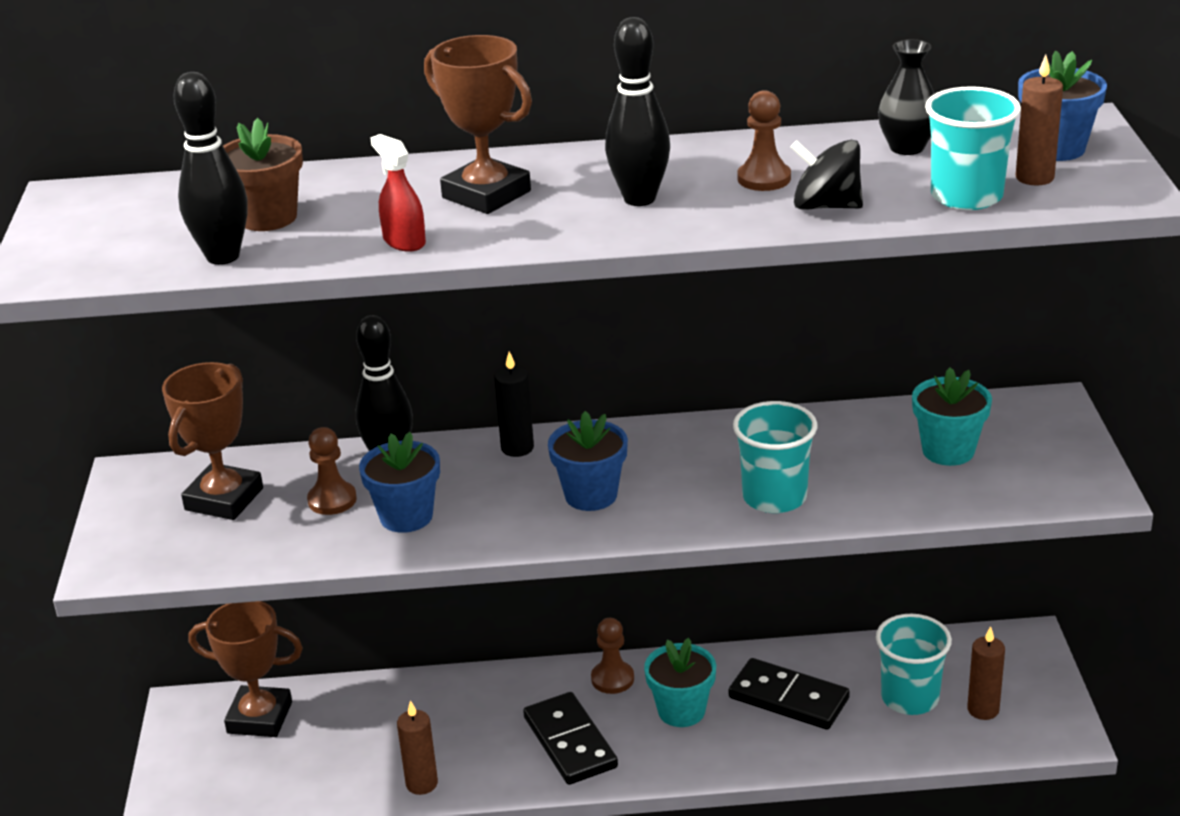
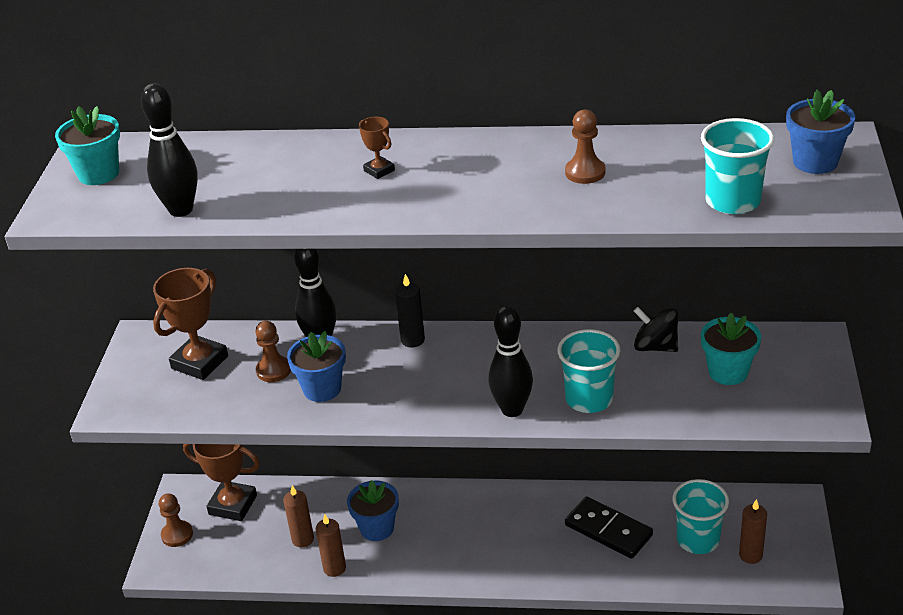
camera: 10 degrees right, 5 degrees up
brown flower pot [223,118,303,231] -> none
red spray bottle [370,134,426,252] -> none
brown trophy [424,35,532,214] -> brown trophy [359,117,395,179], size x0.48
black domino [523,692,618,785] -> none
blue flower pot [548,411,628,511] -> blue flower pot moved to [347,480,399,541]
brown pawn [591,618,634,694] -> brown pawn moved to [159,493,193,547]
black bowling pin [605,17,670,206] -> black bowling pin moved to [488,306,533,417]
turquoise flower pot [644,638,716,727] -> turquoise flower pot moved to [55,106,120,185]
black spinning top [790,140,863,210] -> black spinning top moved to [634,307,678,352]
black vase [878,39,935,155] -> none
brown candle [1016,55,1063,185] -> brown candle moved to [283,485,314,547]

